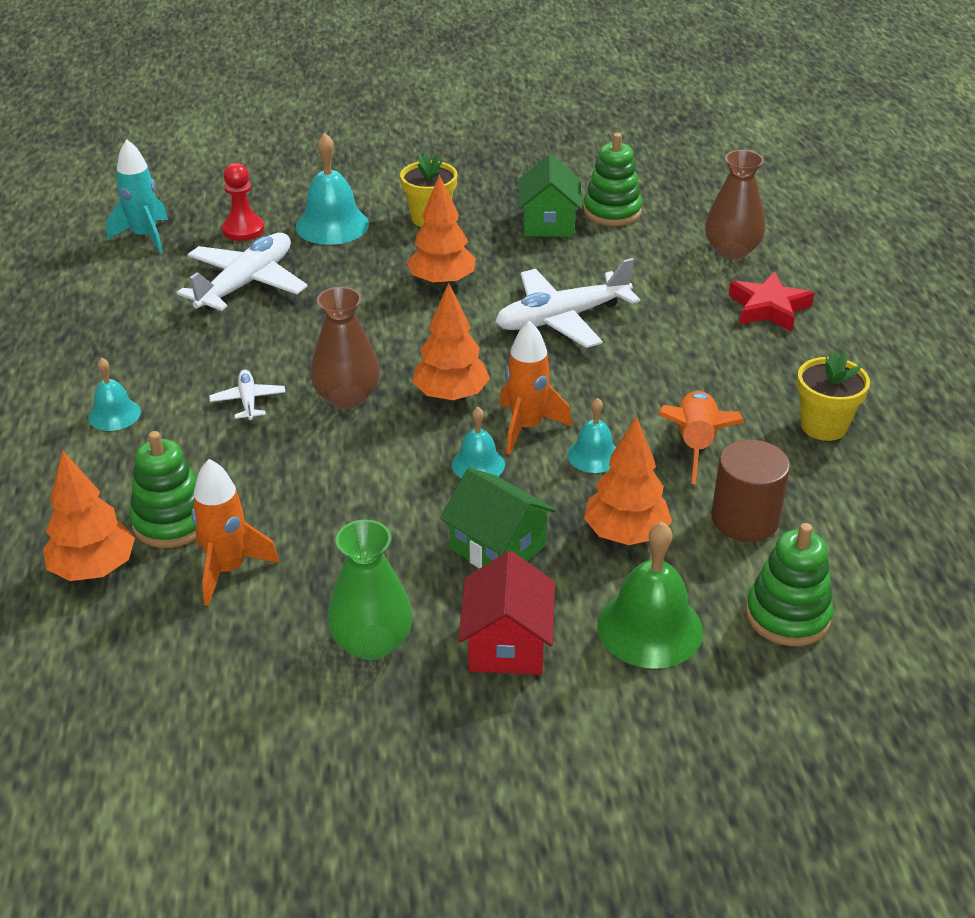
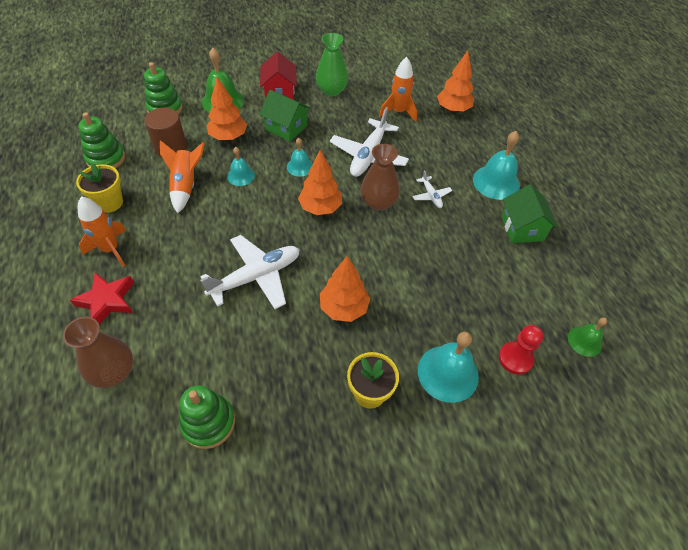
camera: 170 degrees right, 15 degrees up
turquoise bell [89,358,141,431] -> turquoise bell [473,131,520,200], size x1.73
turquoise rocket [106,139,168,254] -> green bell [568,317,607,357]
green stacking toy [129,431,197,548] -> green stacking toy moved to [78,112,125,168]
white plane [177,233,308,311] -> white plane moved to [330,107,409,177]
orange rocket [499,321,572,455] -> orange rocket moved to [77,196,127,267]
green house [518,154,582,237] -> green house moved to [501,184,558,243]

